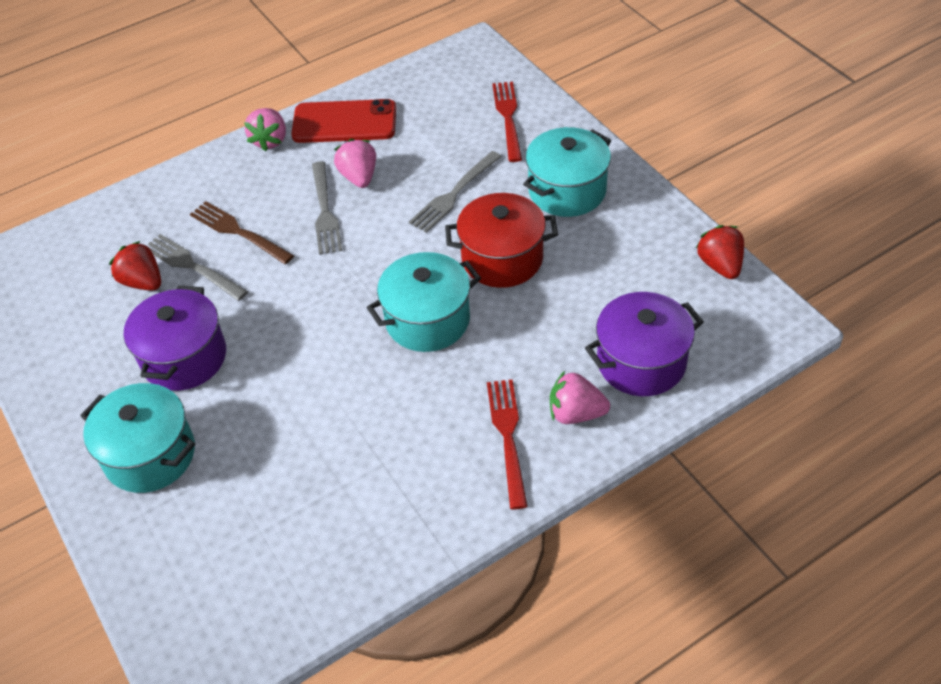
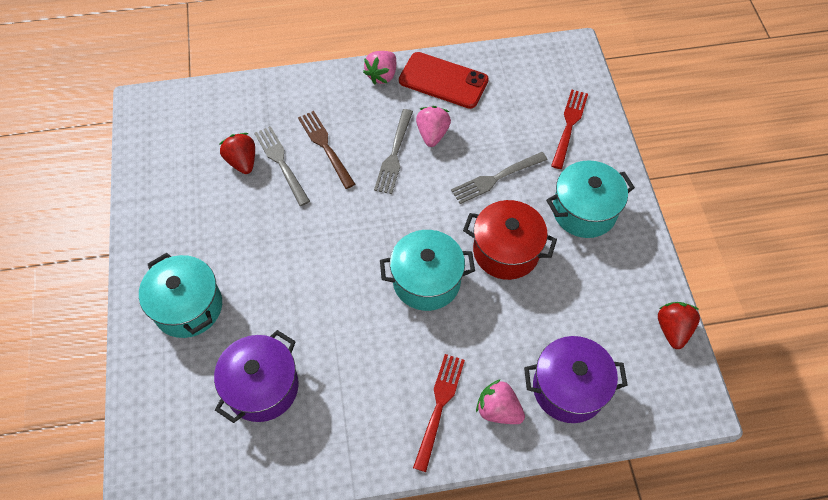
camera: 20 degrees right, 10 degrees up
purple pot [124,285,226,391] -> purple pot moved to [214,330,299,423]

